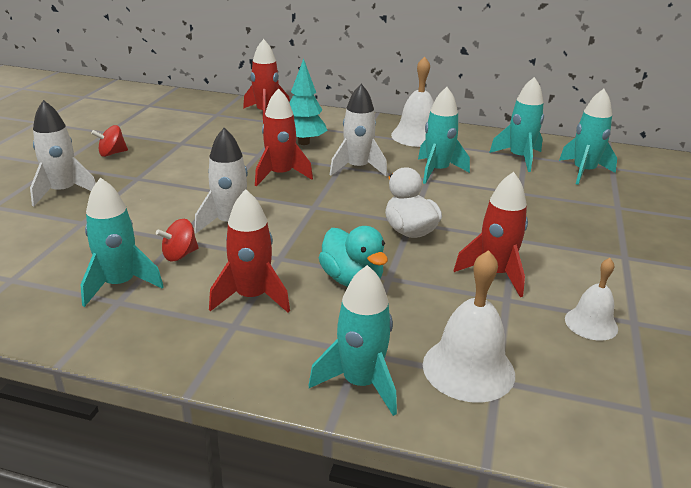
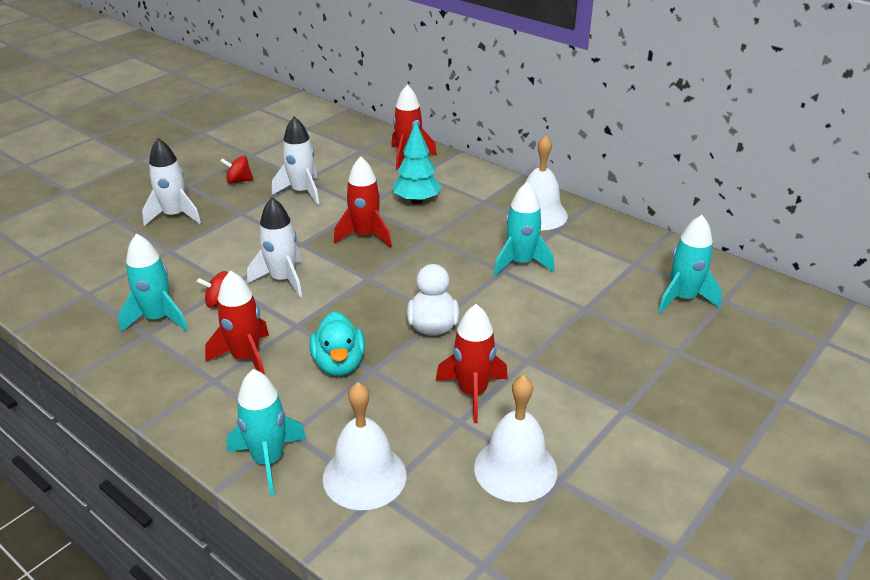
camera: 25 degrees right, 5 degrees up
white rocket [330,84,387,176] -> white rocket moved to [272,117,319,205]
turquoise rocket [489,77,544,172] -> none
white bell [565,258,618,341] -> white bell [474,375,557,502], size x1.62

